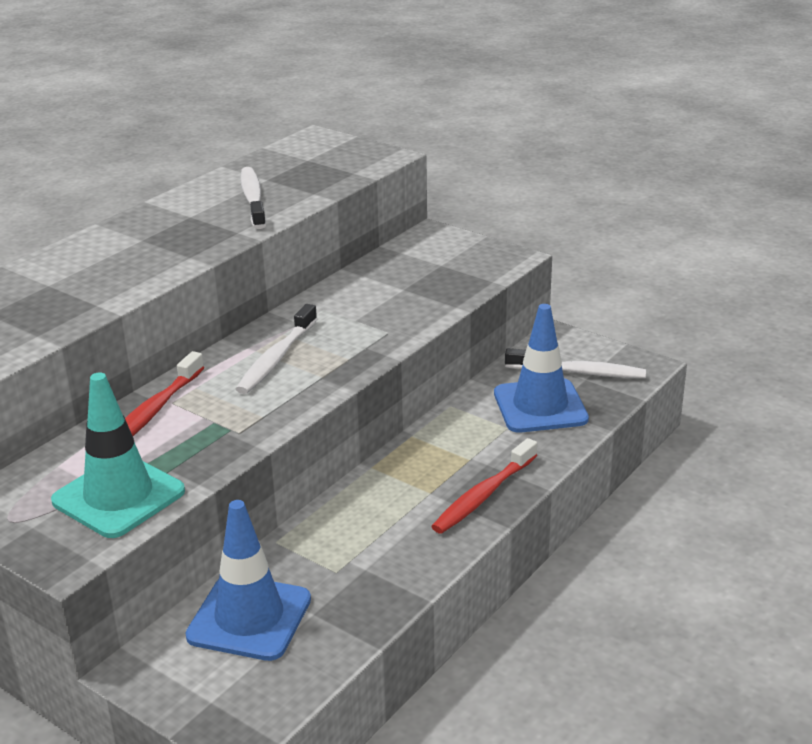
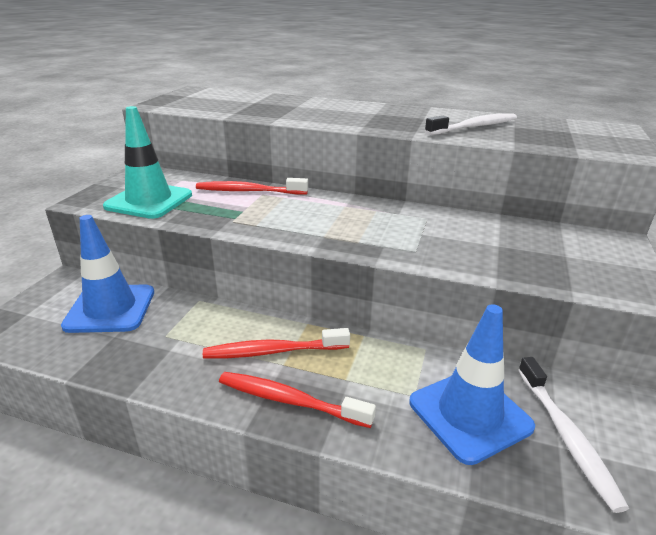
camera: 70 degrees right, 0 degrees up
white toothbrush [236,304,317,394] -> none
none -> red toothbrush [203,328,350,359]

